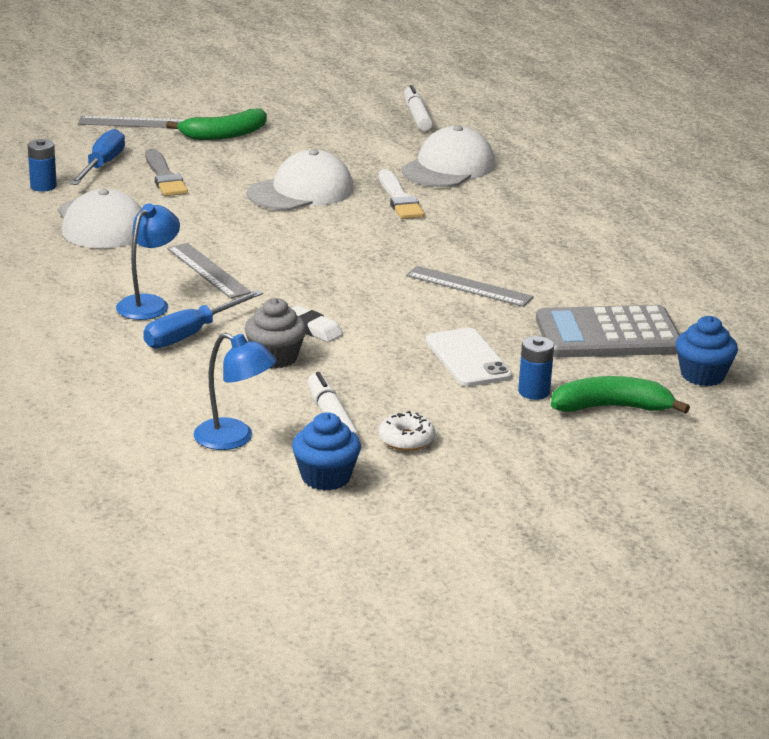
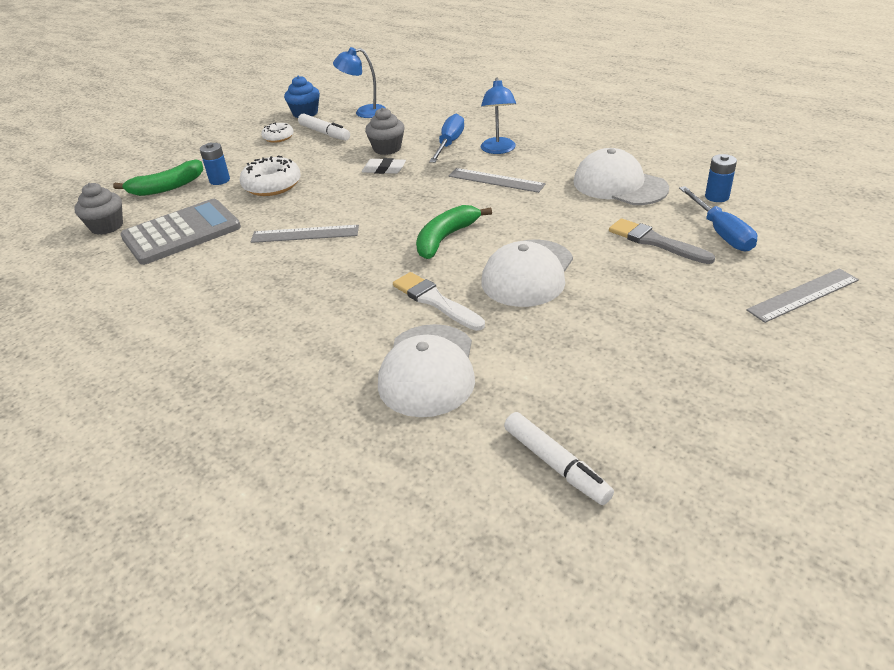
camera: 155 degrees right, 10 degrees up
green banana [166,108,267,140] -> green banana moved to [416,205,492,259]
white phone [426,328,512,387] -> white donut [240,156,301,196]
blue cupcake [676,316,738,386] -> grey cupcake [74,183,123,235]

